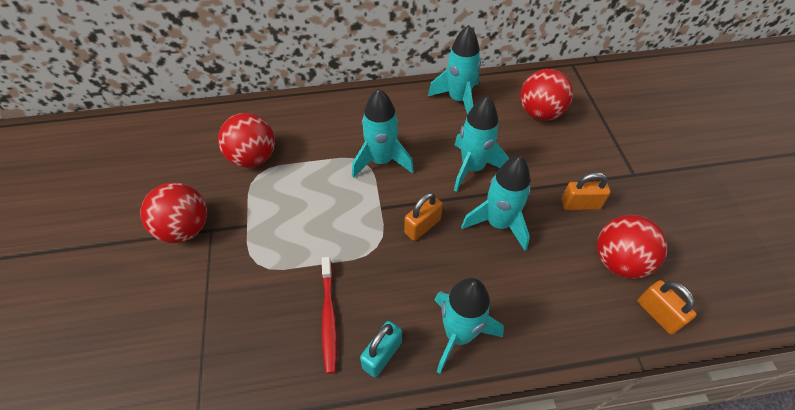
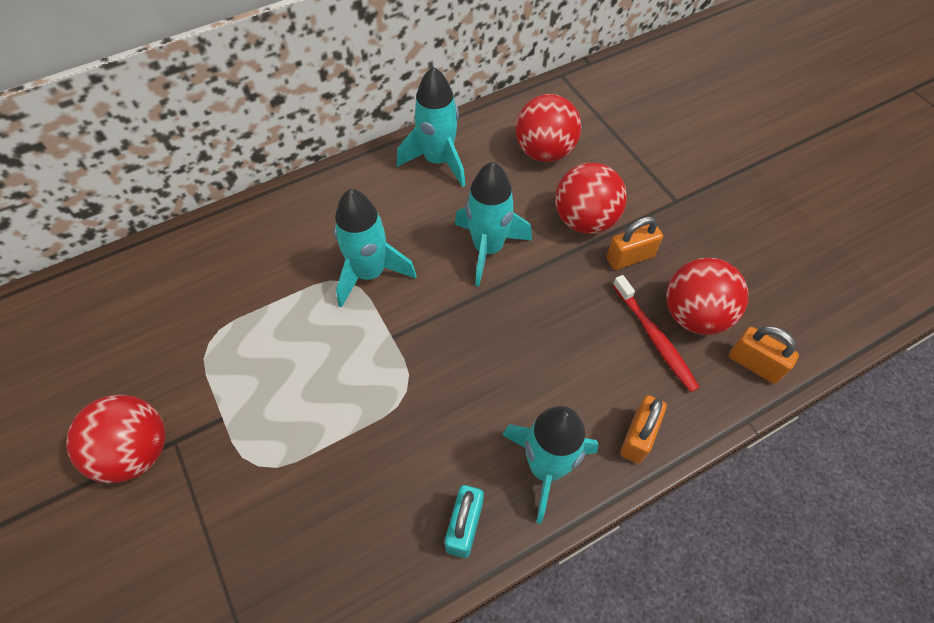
camera: 20 degrees left, 5 degrees up
red ball [218,113,275,168] -> red ball moved to [555,163,627,234]
red toothbrush [322,257,337,374] -> red toothbrush moved to [613,275,700,392]
orange padlock [404,192,443,241] -> orange padlock moved to [620,395,667,464]
turquoise rocket [461,156,531,251] -> none

